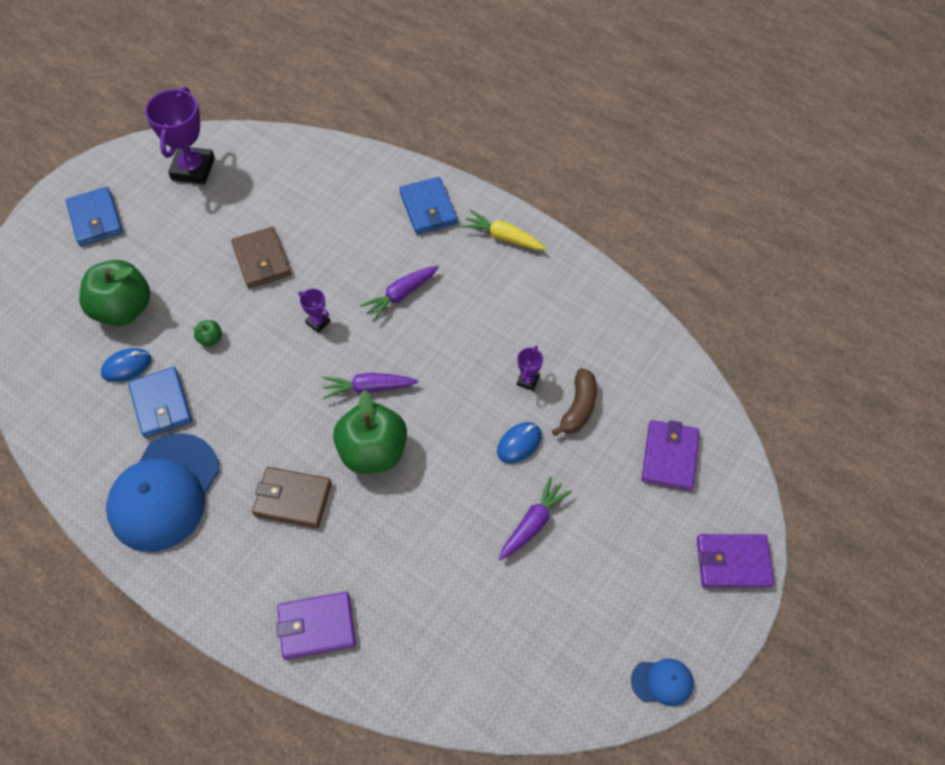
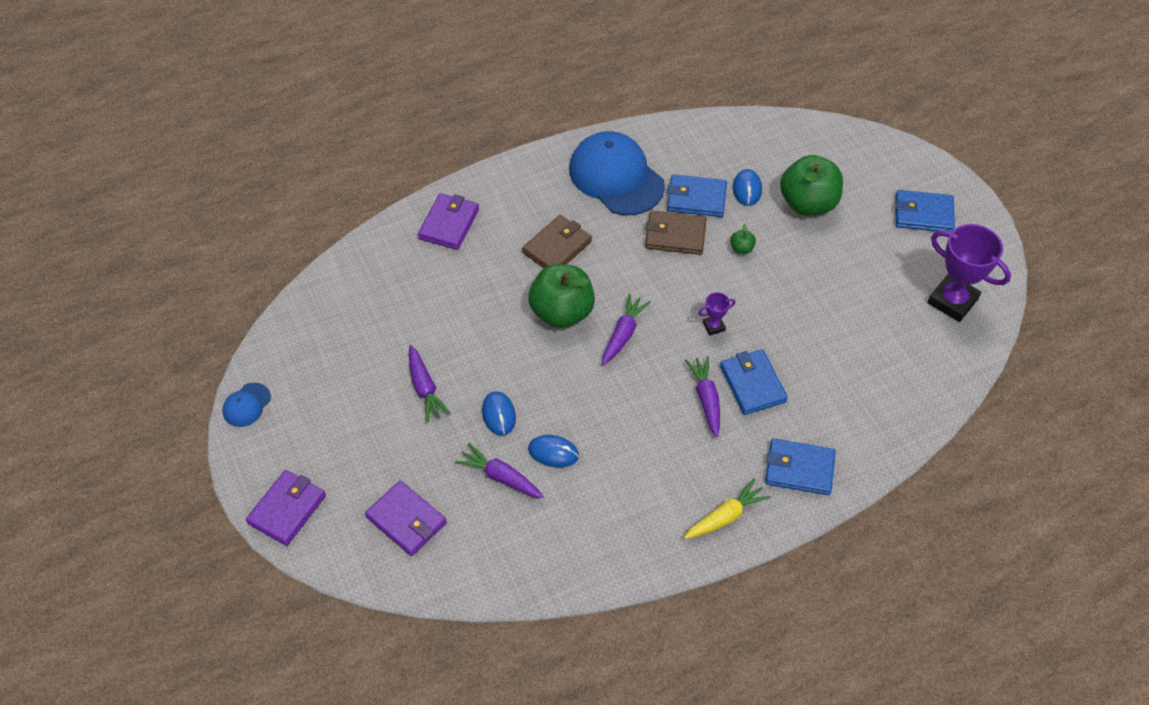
camera: 120 degrees right, 5 degrees down
brown wallet [231,227,291,288] -> brown wallet moved to [645,211,707,255]
purple trophy [517,345,543,391] -> blue mouse [528,435,579,467]
brown banana [552,368,597,436] -> purple carrot [455,443,544,498]
none -> blue wallet [720,349,788,415]

